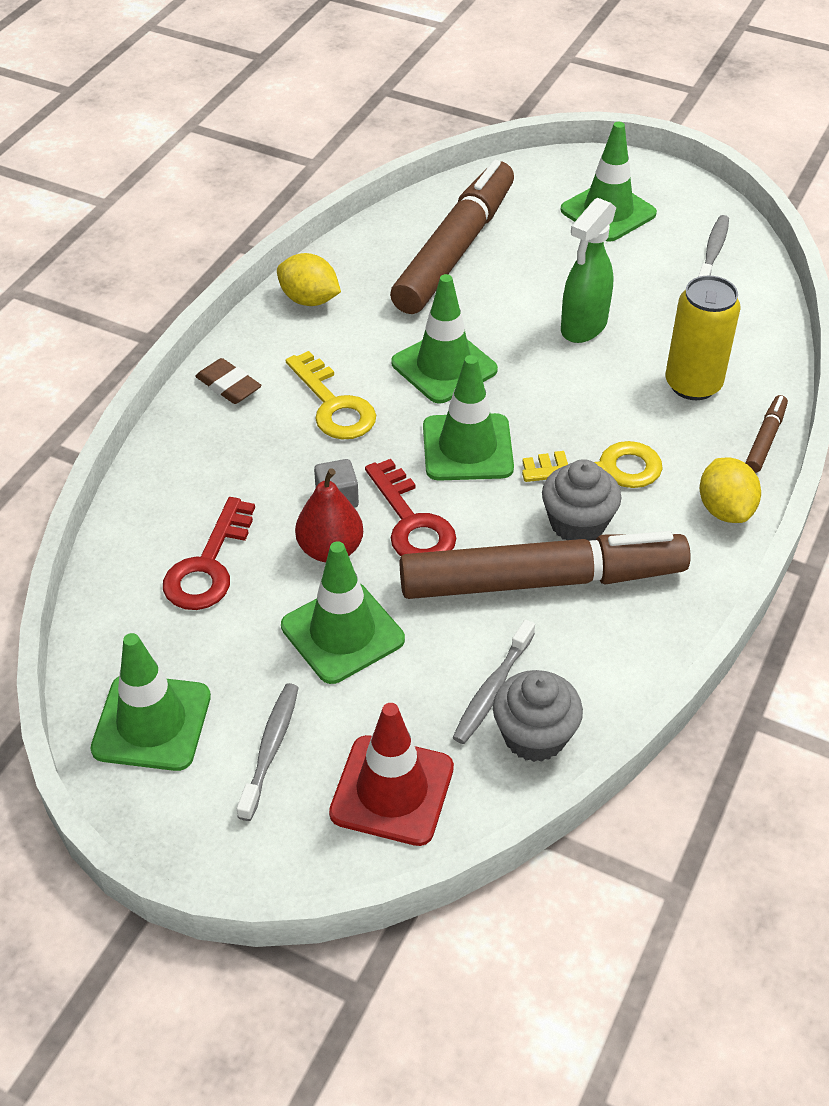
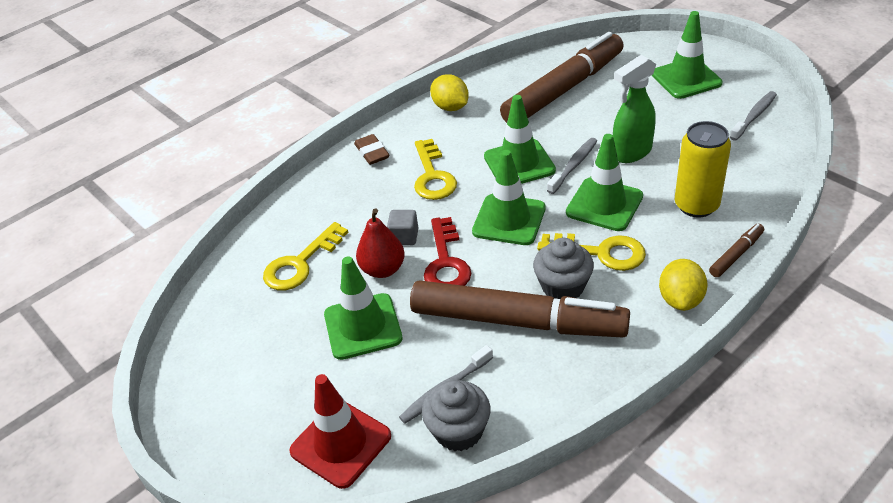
camera: 25 degrees right, 5 degrees down
green traffic cone [91,633,211,771] -> green traffic cone moved to [566,134,643,231]
red key [163,497,255,610] -> yellow key [263,222,348,290]
grey toothbrush [237,683,299,821] -> grey toothbrush moved to [547,138,597,194]

